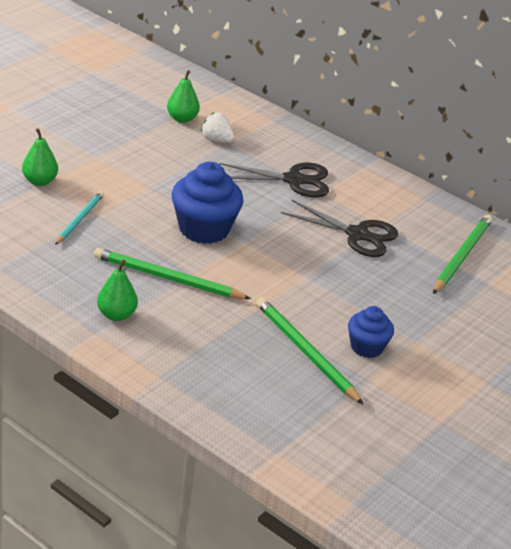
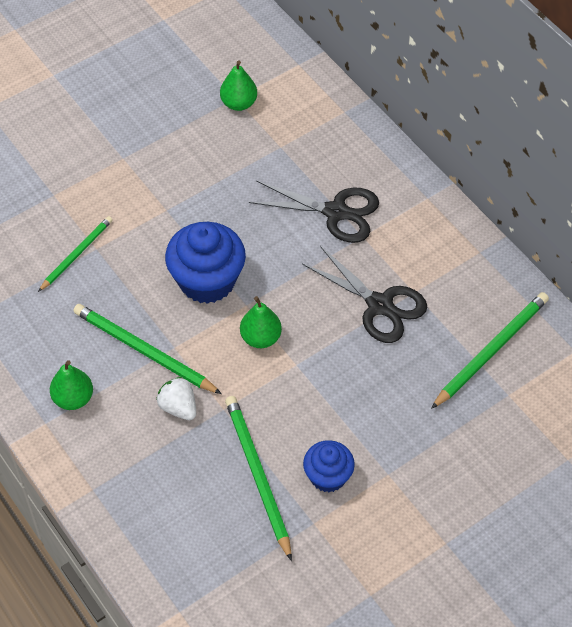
camera: 20 degrees right, 20 degrees up
green pear [22,128,58,186] -> green pear moved to [240,296,282,348]
turquoise pencil [55,191,104,245] -> green pencil [38,216,112,292]
white strawberry [201,112,234,143] -> white strawberry moved to [156,377,196,420]

